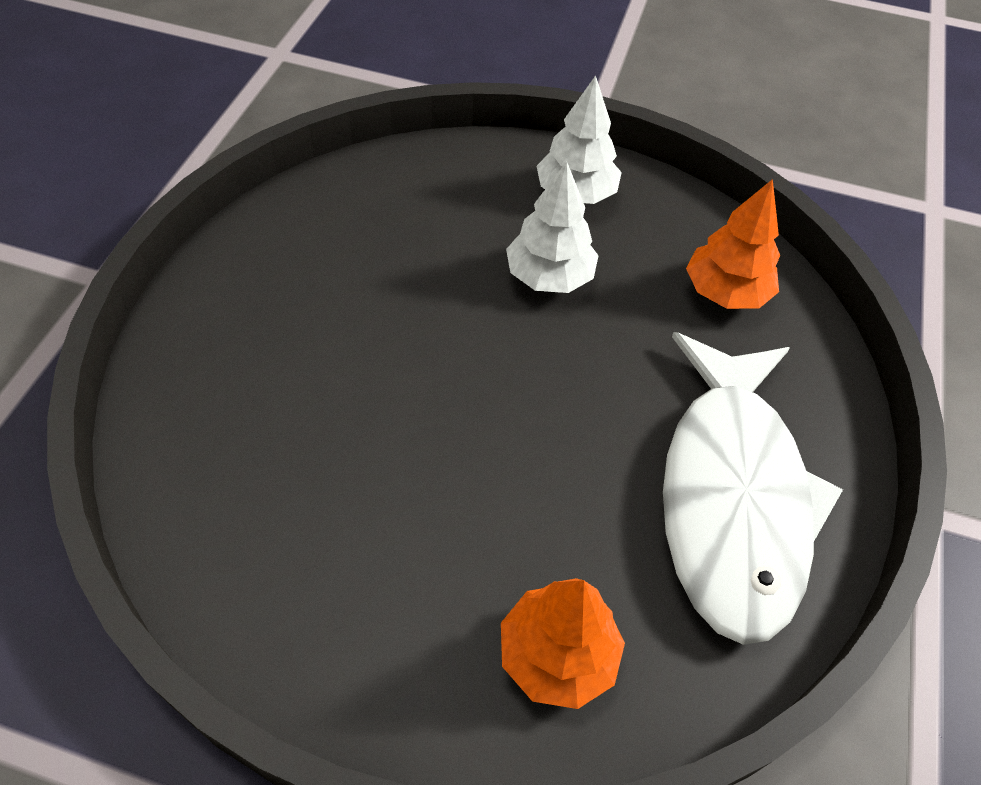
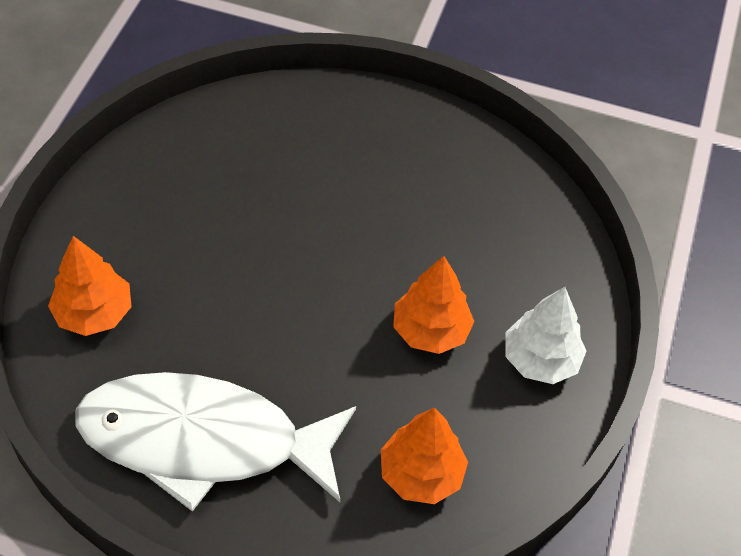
camera: 90 degrees right, 0 degrees up
white tree [506,161,599,293] -> orange tree [393,256,475,354]

